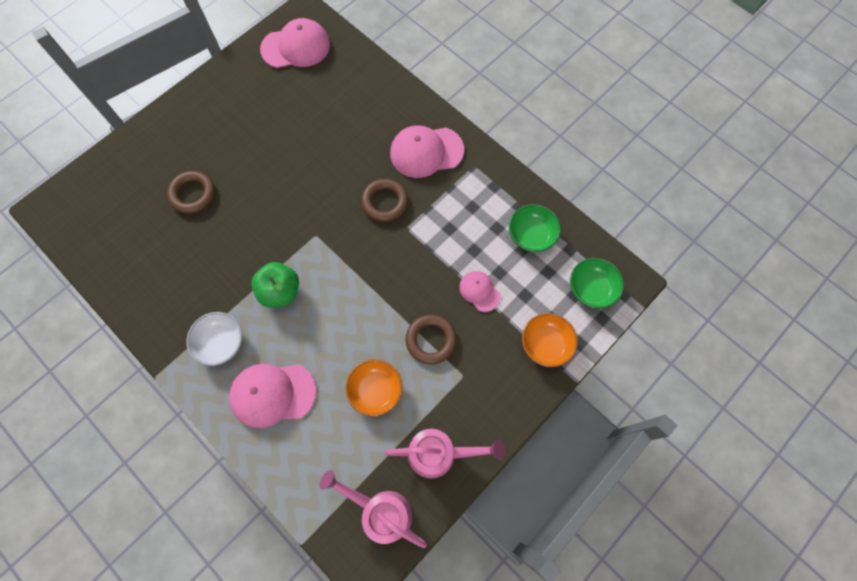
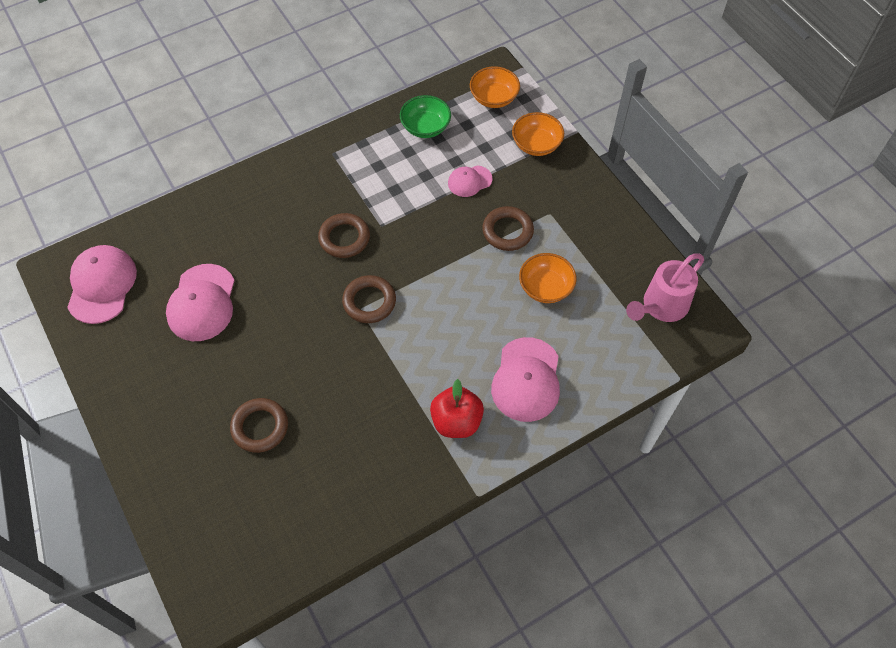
camera: 75 degrees left, 10 degrees down
white bowl [186,312,243,366] -> red apple [430,379,484,438]
green apple [251,262,299,308] -> none
pink watering can [385,429,505,479] -> none
pink cap [390,125,464,178] -> pink cap moved to [166,264,235,341]
green bowl [570,258,624,309] -> orange bowl [470,66,520,108]
none -> brown ring [342,275,396,323]

